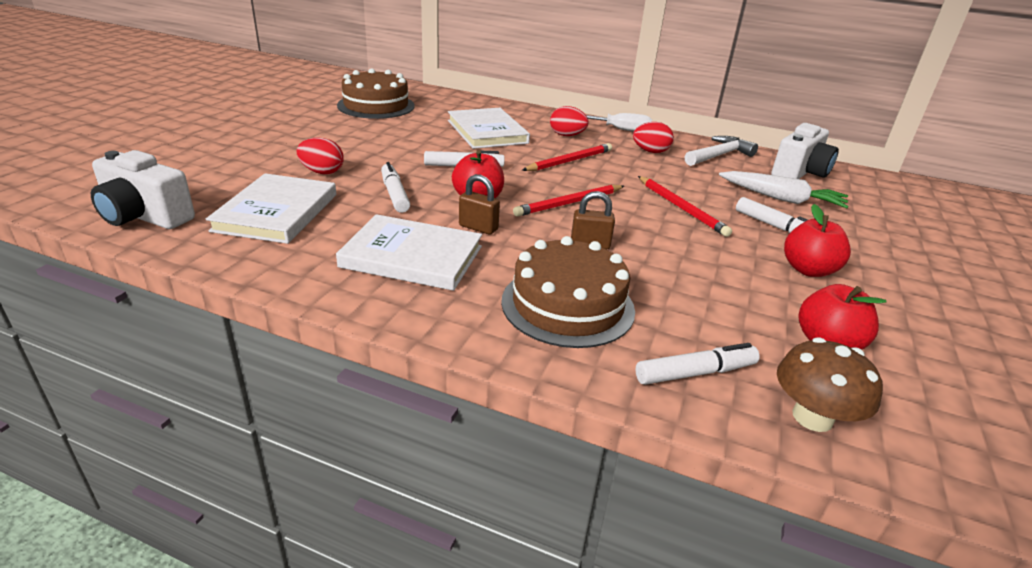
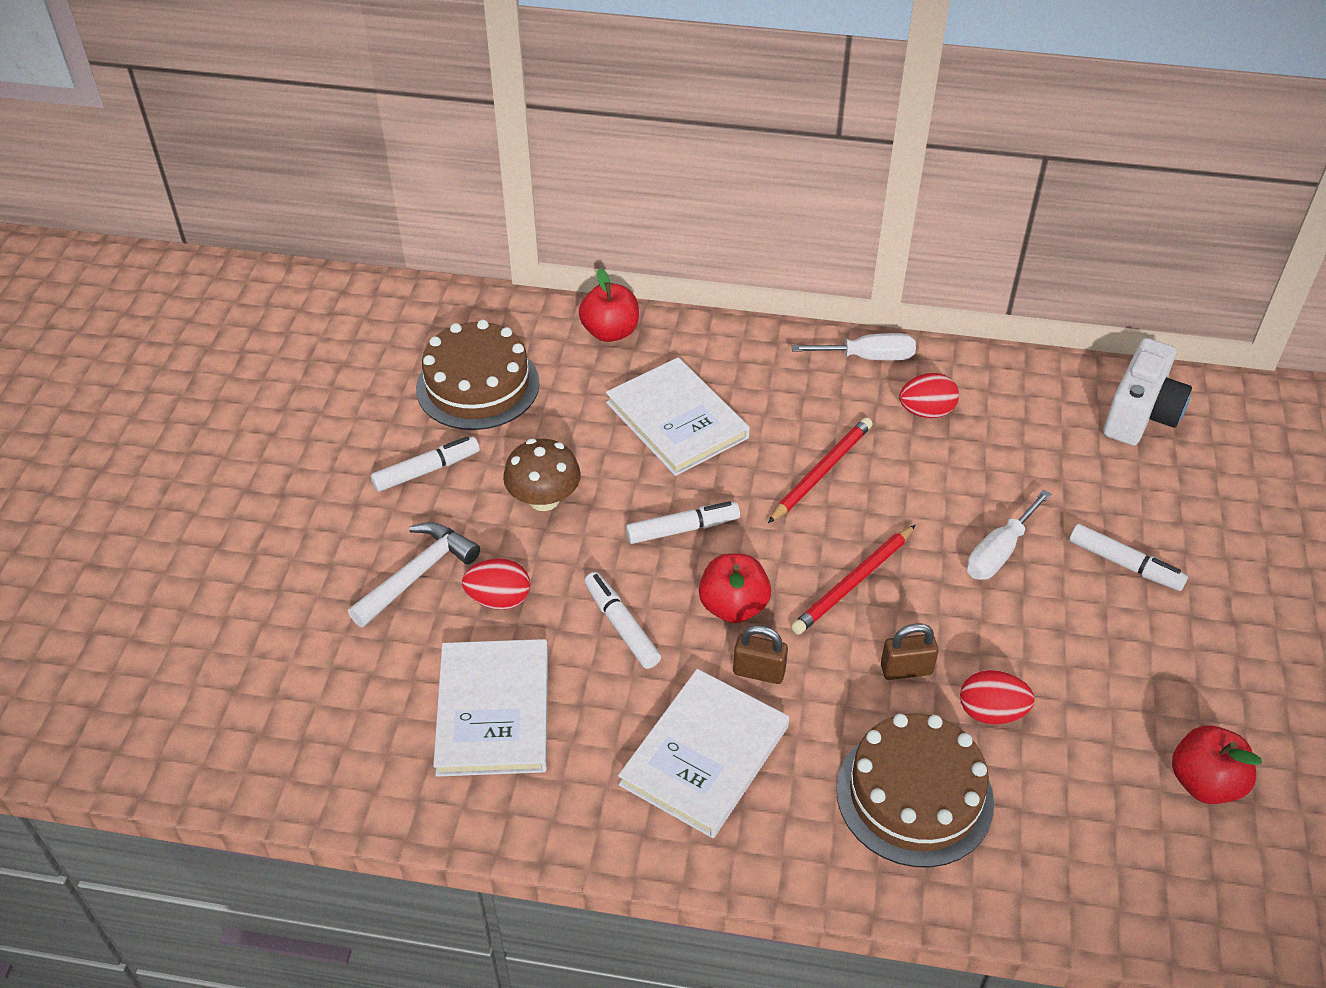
camera: 10 degrees left, 15 degrees up
white camera [91,150,195,229] -> none
white book [336,214,482,291] -> white book turned 60 degrees counterclockwise [618,669,789,838]
red egg [550,106,589,136] -> red egg moved to [960,670,1035,724]
white marker [635,343,760,385] -> white marker moved to [371,436,480,492]
red pencil [638,176,732,237] -> white screwdriver [967,490,1051,580]
white hammer [685,136,758,166] -> white hammer moved to [348,522,480,628]
white carrot [719,171,849,208] -> none
brown mushroom [777,337,883,432] -> brown mushroom moved to [503,439,581,511]
red apple [784,204,851,277] -> red apple moved to [579,268,639,342]

